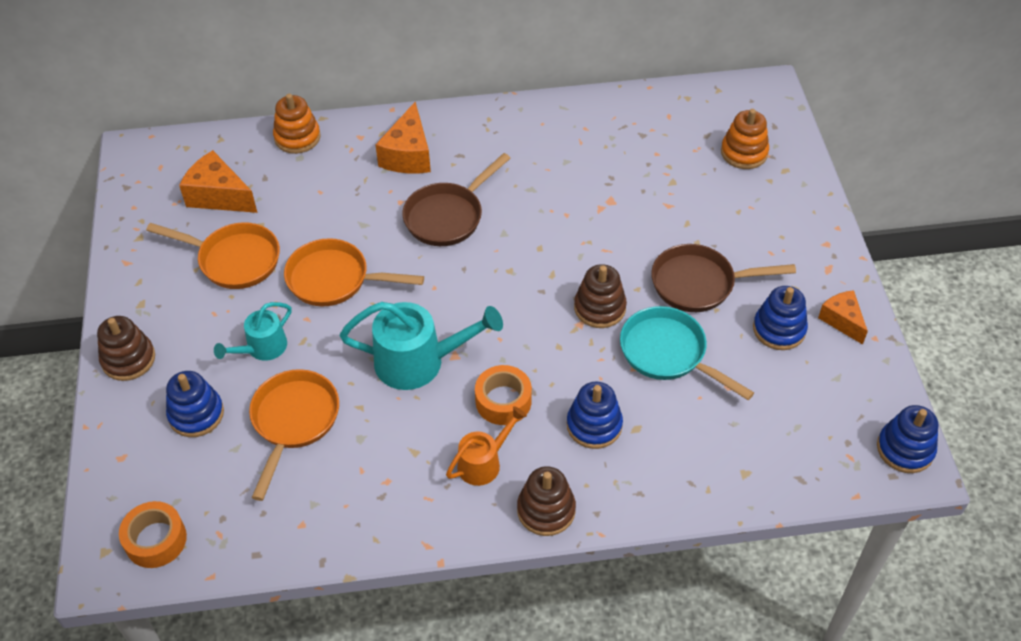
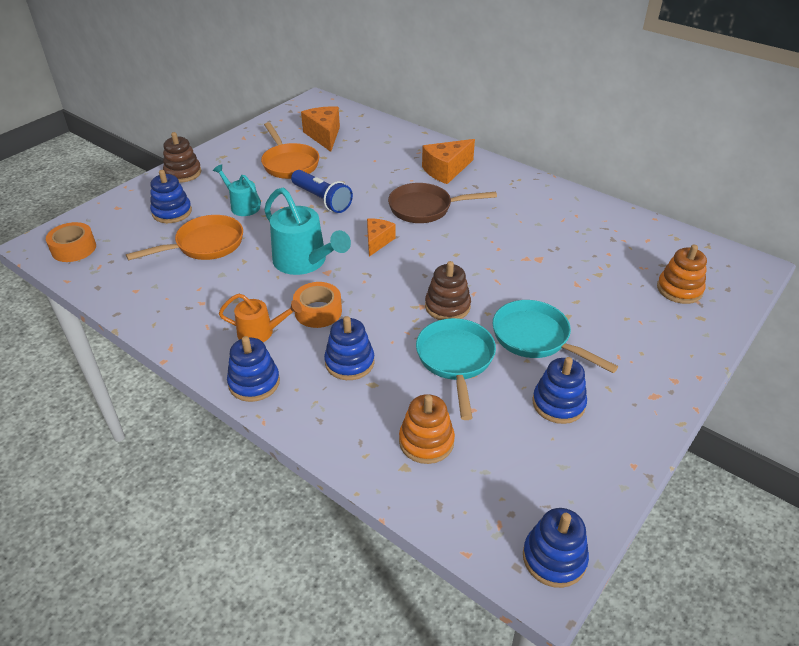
camera: 45 degrees right, 10 degrees down
turquoise watering can [214,302,292,361] -> turquoise watering can turned 45 degrees clockwise [213,164,261,216]
orange stacking toy [273,94,321,154] -> orange stacking toy moved to [399,394,455,464]
orange pan [284,238,424,306] -> blue flashlight [291,170,353,213]
brown stacking toy [517,466,576,536] -> blue stacking toy [227,336,280,402]
brown pan [651,244,796,312] -> turquoise pan [492,300,618,373]
orange cheese [818,290,868,345] -> orange cheese moved to [367,218,396,257]

